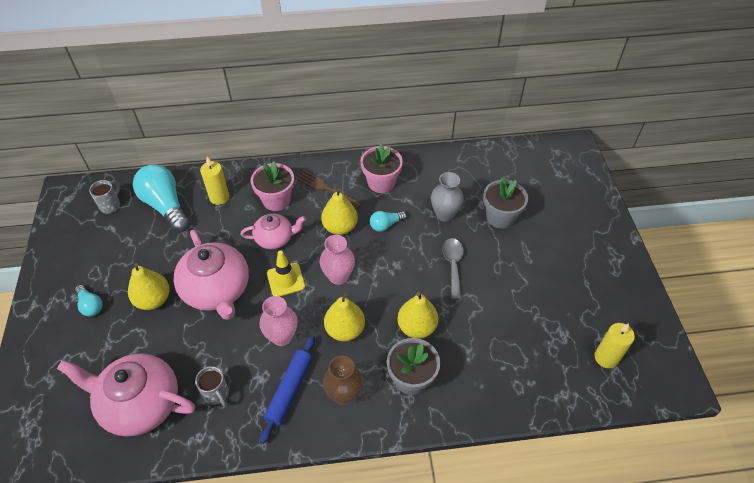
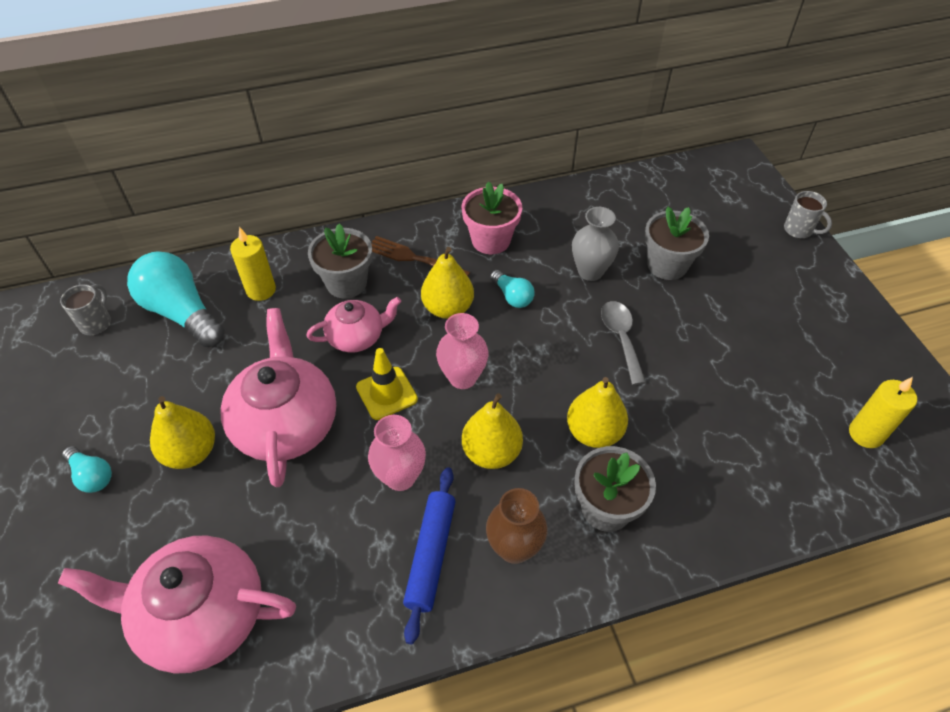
camera: 10 degrees left, 0 degrees up
pink teapot [173,230,249,320] -> pink teapot turned 150 degrees counterclockwise [220,308,336,488]
grey mug [195,366,229,407] -> grey mug moved to [784,191,832,238]
pink flower pot [251,161,294,211] -> grey flower pot [308,223,372,298]
turquoise light bulb [370,211,407,232] -> turquoise light bulb turned 90 degrees counterclockwise [490,270,535,308]

